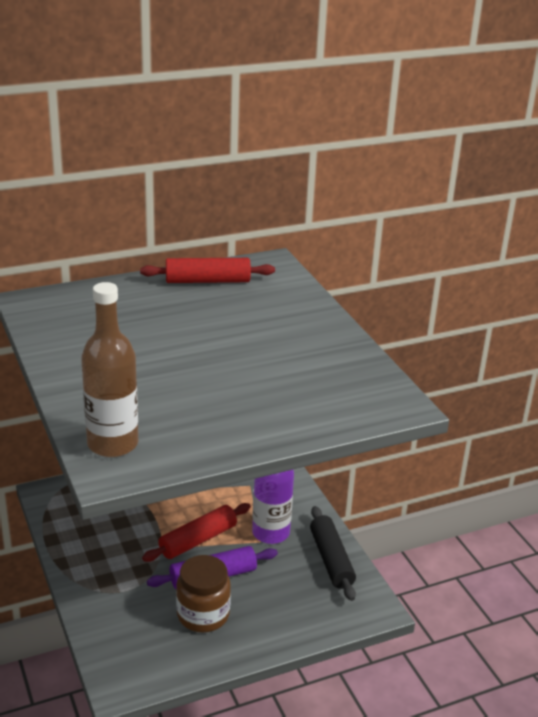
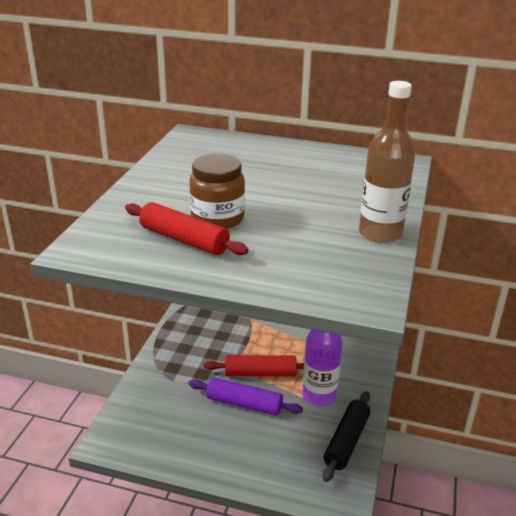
camera: 40 degrees right, 0 degrees up
brown bottle [81,282,138,457] -> brown bottle moved to [359,81,415,243]
red rolling pin [140,258,275,283] -> red rolling pin moved to [125,202,248,255]
brown jar [176,555,231,632] -> brown jar moved to [189,153,245,229]

